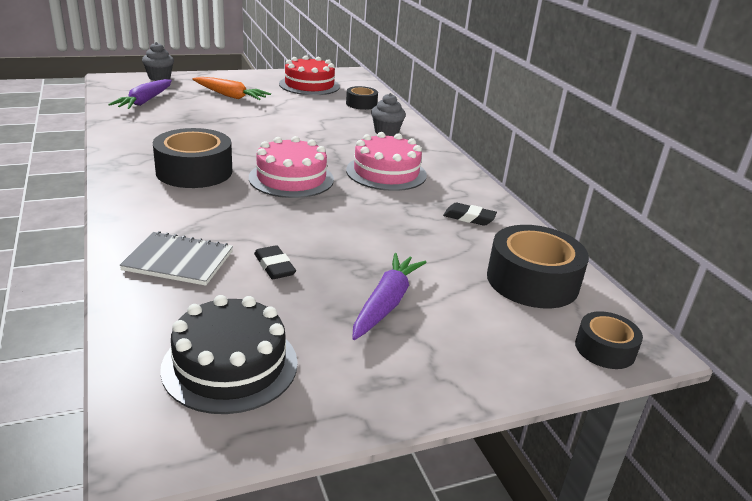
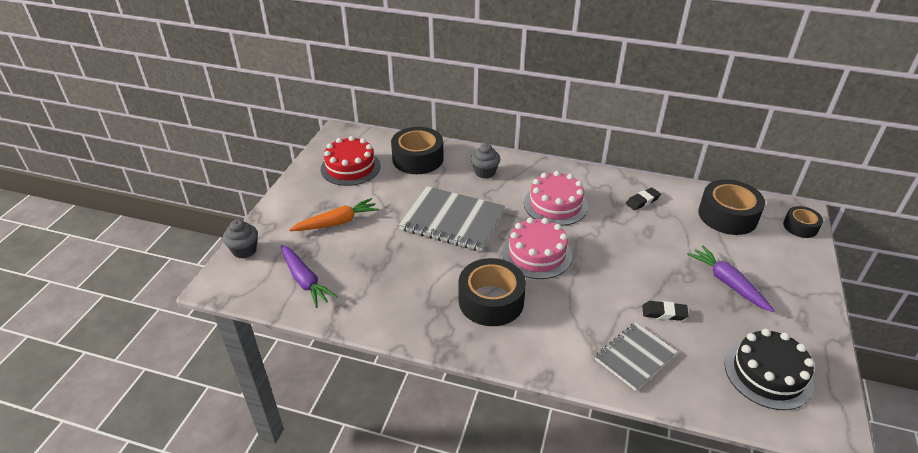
camera: 50 degrees left, 10 degrees up
black tape [346,86,378,110] -> black tape [391,127,444,174], size x1.79
none -> grey notebook [399,186,505,251]

